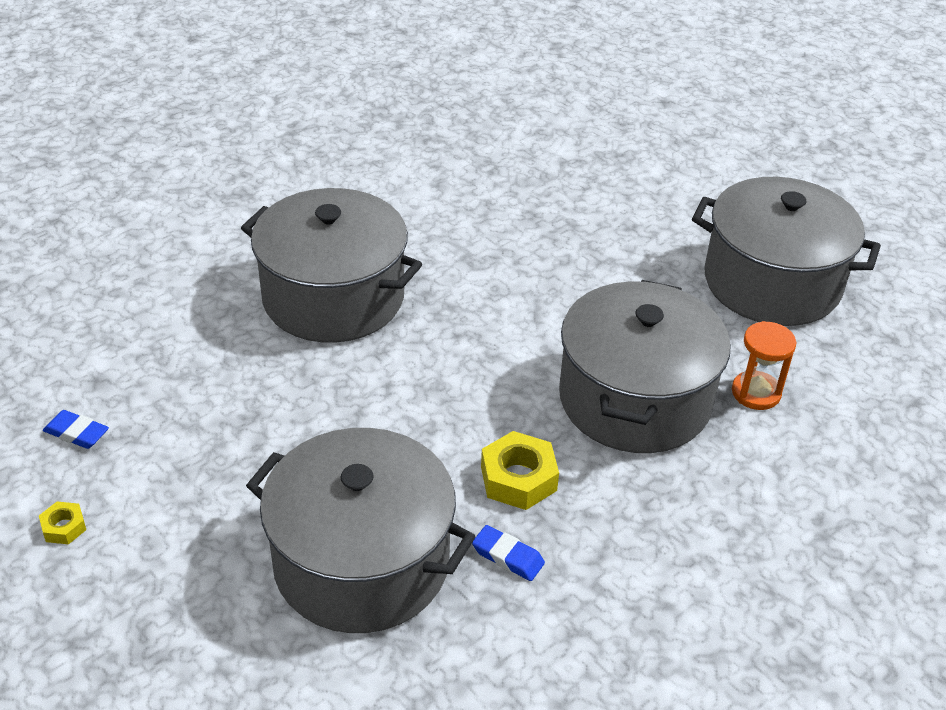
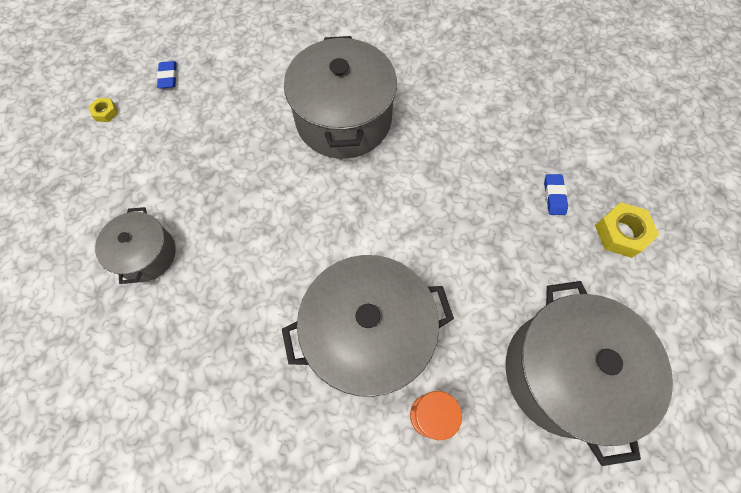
camera: 60 degrees right, 25 degrees up
grey pot [246,428,476,633] -> grey pot [95,207,176,284], size x0.55
blue eraser [472,525,545,581] -> blue eraser moved to [544,174,568,215]
yellow nut [481,431,559,510] -> yellow nut moved to [595,202,659,258]

